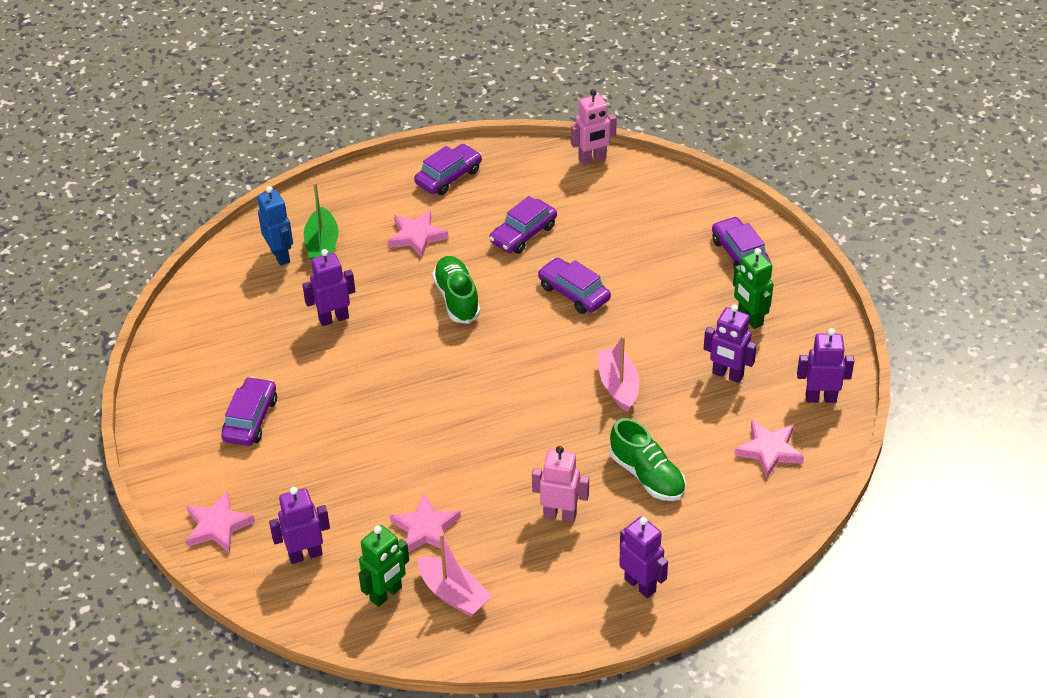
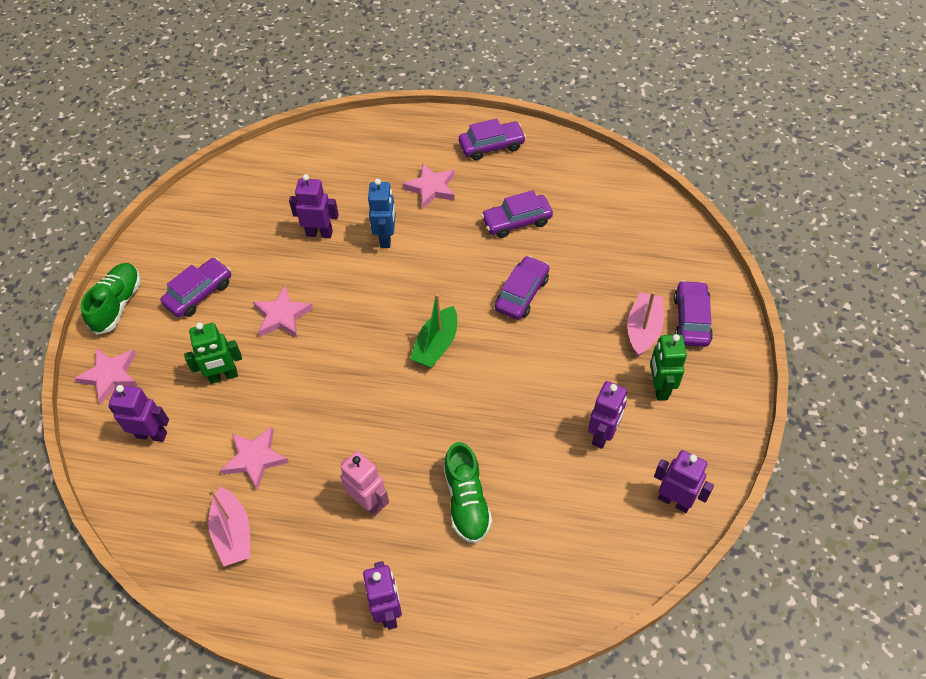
camera: 30 degrees right, 10 degrees up
blue robot [257,186,293,266] -> blue robot moved to [368,179,396,248]
green boat [304,182,339,260] -> green boat moved to [410,294,457,368]
green robot [359,525,409,607] -> green robot moved to [184,322,242,384]
green shoe [432,256,480,324] -> green shoe moved to [81,263,141,335]
purple car [538,257,611,314] -> purple car turned 45 degrees clockwise [495,256,549,320]
pink robot [571,89,617,165] -> none
pink boat [597,336,639,412] -> pink boat moved to [627,291,664,356]
purple robot [704,304,757,383] -> purple robot turned 120 degrees counterclockwise [588,381,627,449]
pink star [734,420,804,478] -> pink star moved to [253,285,313,337]

